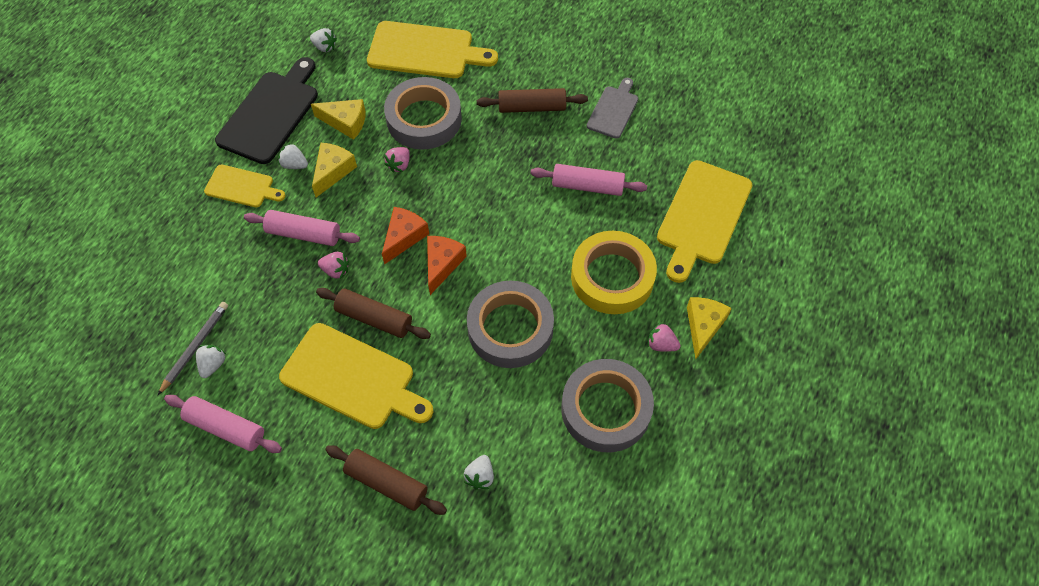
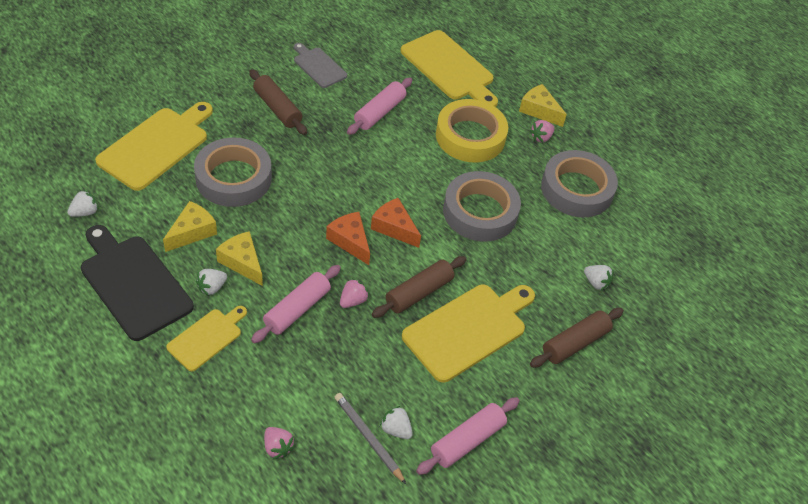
camera: 70 degrees left, 10 degrees down
pink strawberry [384,147,410,173] -> pink strawberry moved to [264,427,295,459]
brown rolling pin [477,88,588,113] -> brown rolling pin turned 60 degrees counterclockwise [249,69,307,135]

